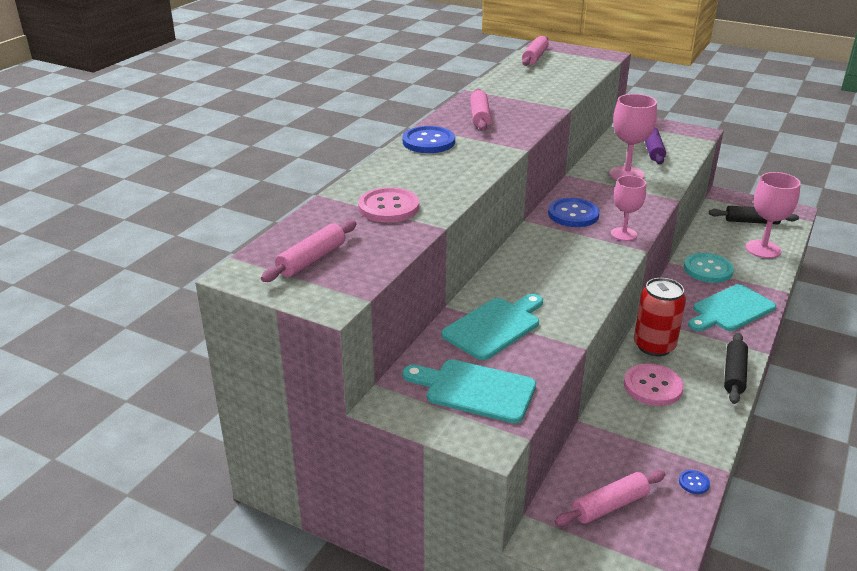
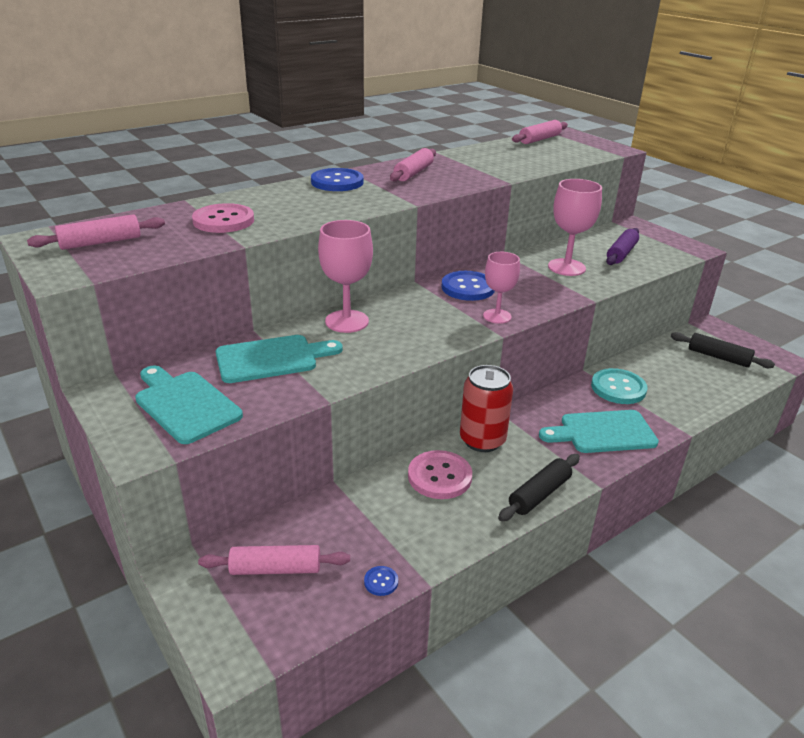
camera: 25 degrees right, 0 degrees up
pink goblet [745,172,801,258] -> pink goblet moved to [318,220,373,333]

